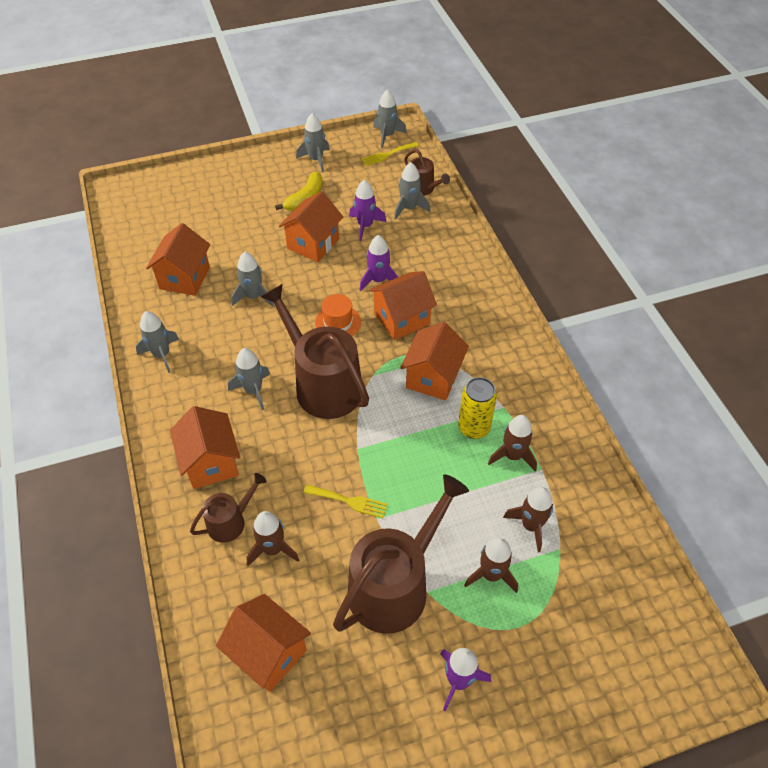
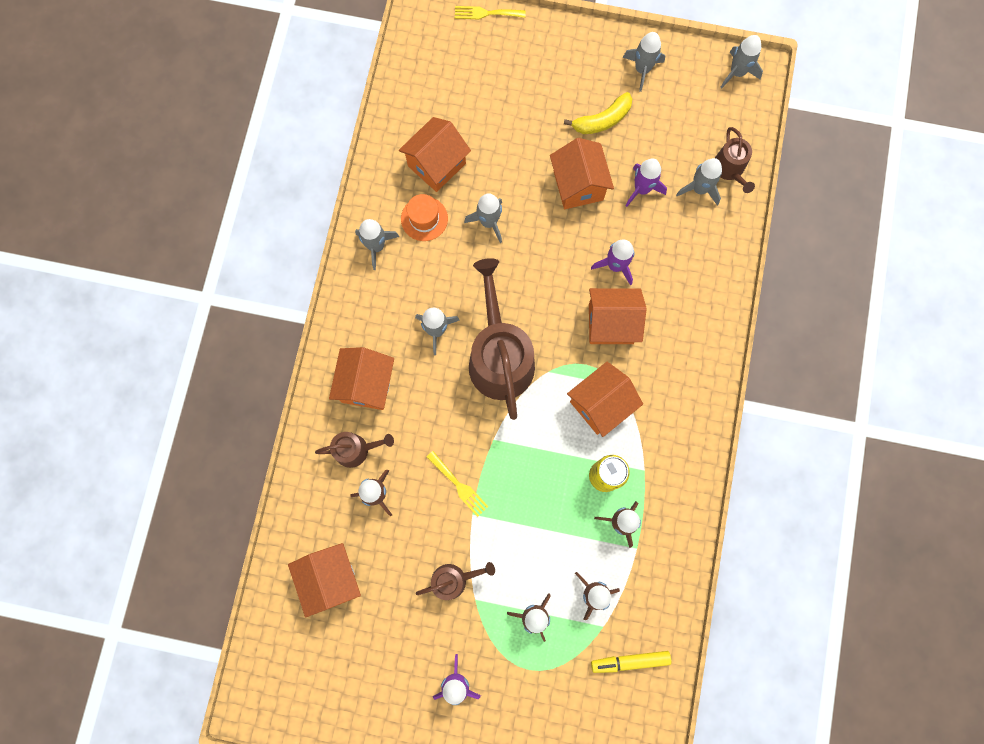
camera: 30 degrees right, 25 degrees up
orange house [279,191,343,262] -> orange house turned 75 degrees counterclockwise [550,138,614,209]
orange hat [315,294,361,336] -> orange hat moved to [401,194,448,241]
brown watering can [333,474,469,634] -> brown watering can [416,562,495,600], size x0.50
yellow fork [361,142,419,166] -> yellow fork moved to [455,6,526,19]
none -> yellow marker [591,651,671,673]

